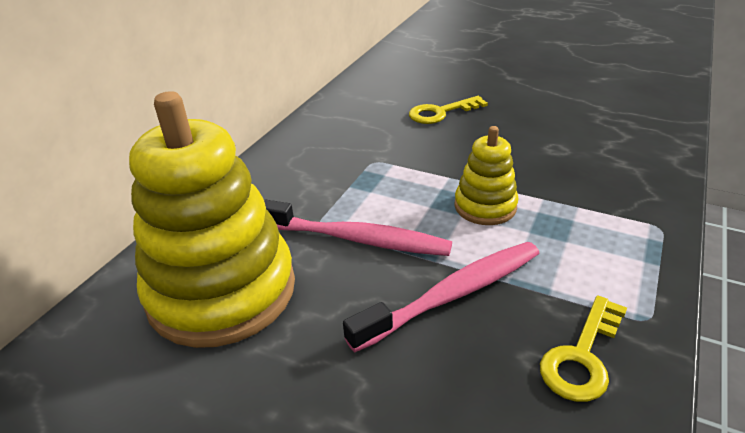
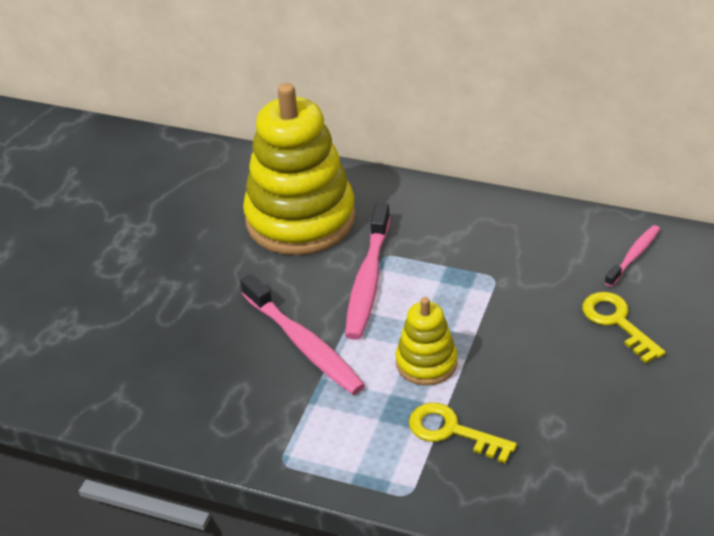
camera: 85 degrees right, 5 degrees up
yellow key [540,295,627,402] -> yellow key moved to [409,403,517,464]
none -> pink toothbrush [604,225,660,287]

